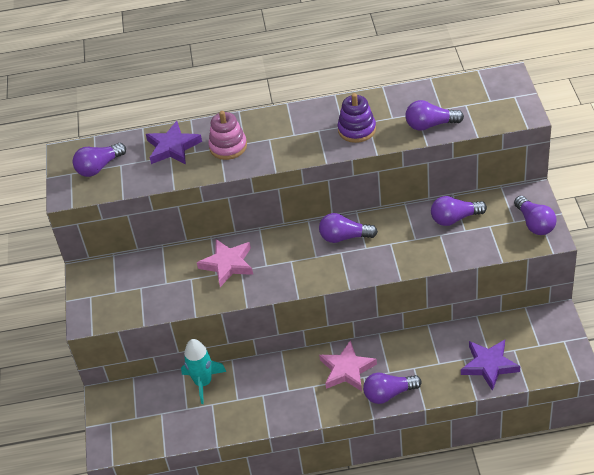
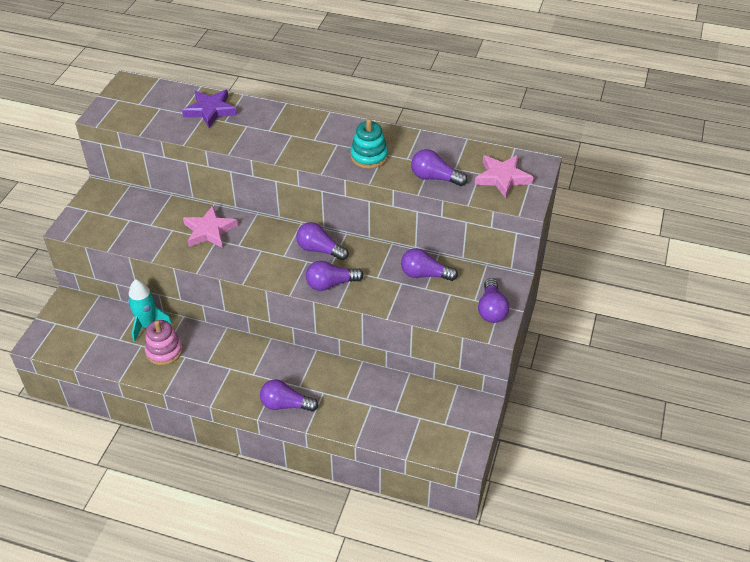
camera: 20 degrees right, 0 degrees up
purple light bulb [73,143,126,177] -> purple light bulb moved to [306,261,363,291]
pink stacking toy [208,111,247,160] -> pink stacking toy moved to [144,320,183,365]
pink star [319,340,377,391] -> pink star moved to [475,155,533,198]
purple stacking toy [338,93,376,143] -> turquoise stacking toy [350,119,388,169]
purple star [461,340,520,391] -> none

